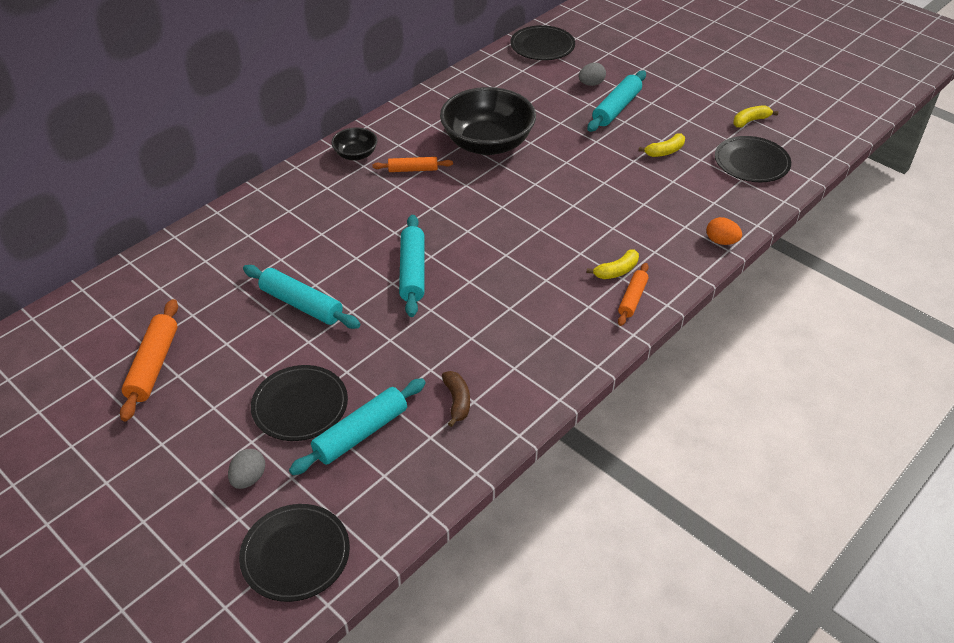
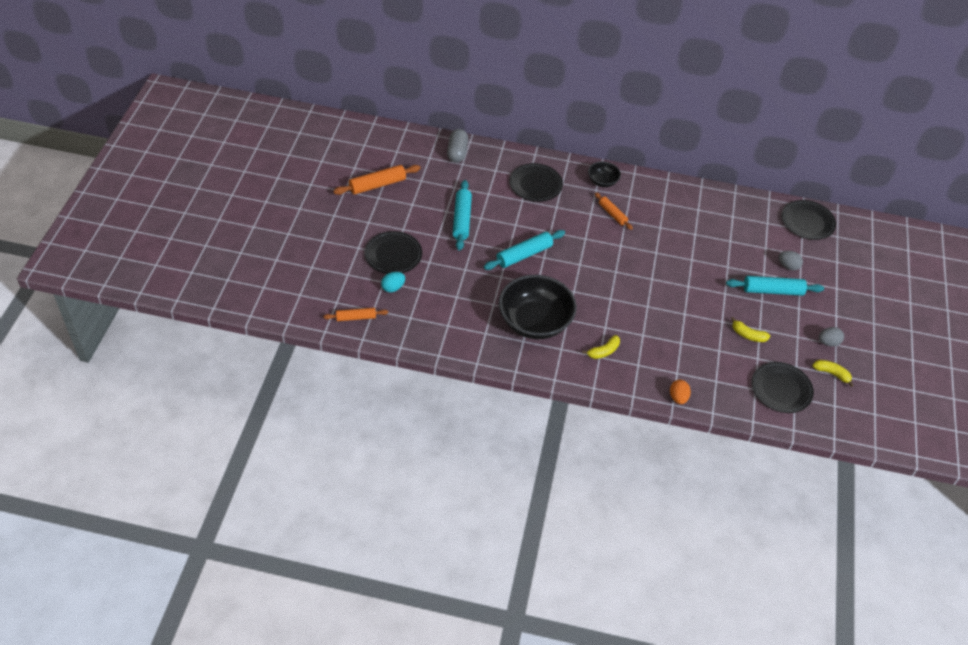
camera: 55 degrees right, 5 degrees up
grey egg [228,449,265,489] -> grey egg moved to [819,327,844,347]
black plate [239,504,350,602] -> black plate moved to [509,163,563,202]
turquoise rolling pin [289,378,426,475] -> turquoise egg [381,272,405,292]
black bowl [440,87,536,155] -> black bowl moved to [499,275,577,339]
brown banana [442,371,470,427] -> none
yellow banana [586,249,639,279] -> yellow banana turned 60 degrees counterclockwise [582,335,620,359]
orange rolling pin [618,263,649,326] -> orange rolling pin moved to [323,308,388,321]
none -> grey capsule [447,129,468,163]

